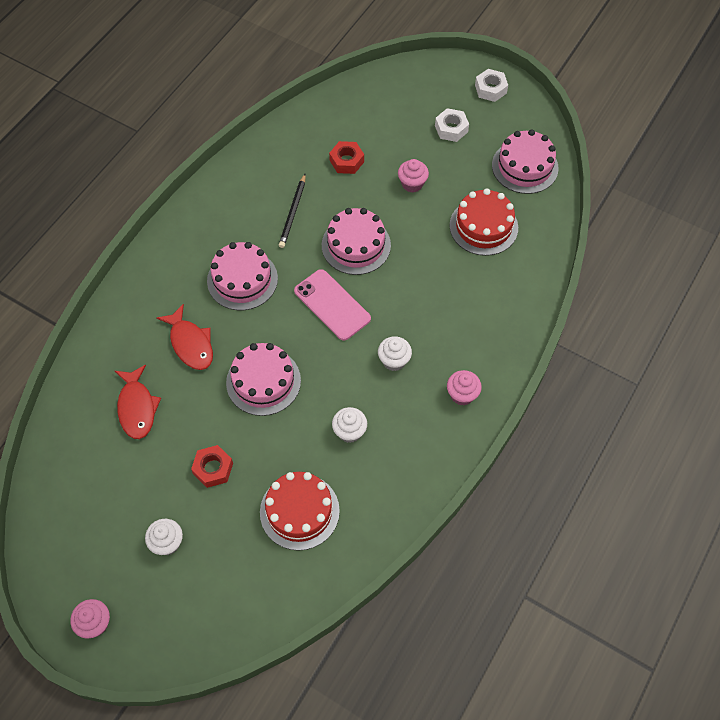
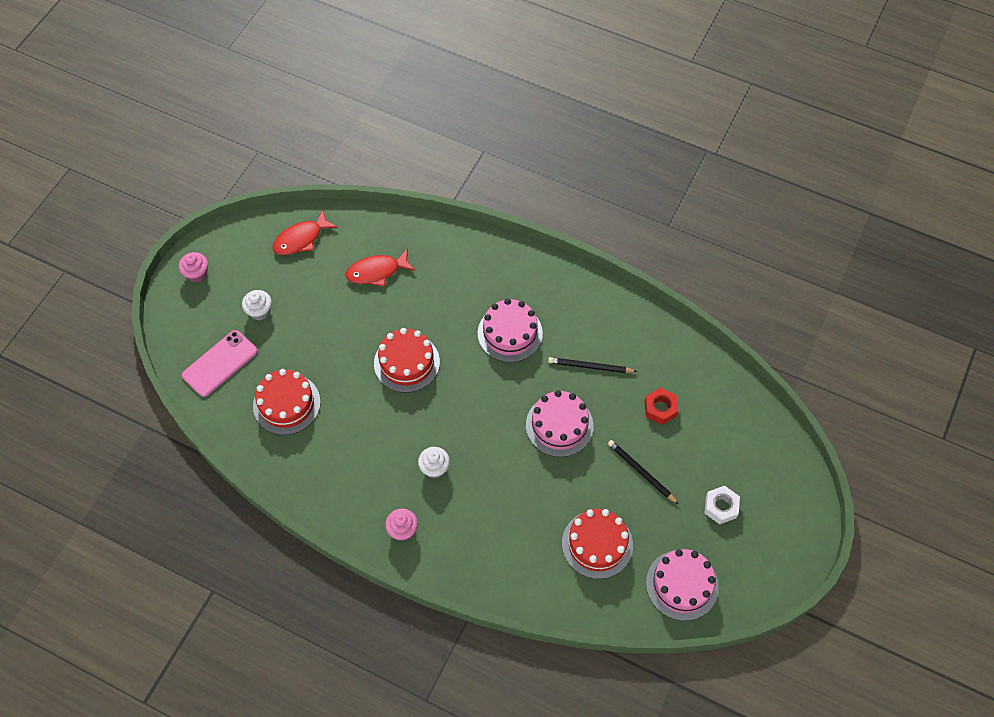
camera: 85 degrees right, 0 degrees up
red fish [156,304,213,370] -> red fish moved to [272,210,338,255]
red nut [191,445,233,488] -> none
pink cake [226,343,301,416] -> red cake [374,328,440,393]
pink phone [294,269,371,341] -> pink phone moved to [182,330,257,397]
white cupcake [332,407,367,443] -> none
pink cupcake [398,159,429,192] -> black pencil [608,440,678,504]
white nut [475,69,508,102] -> none

